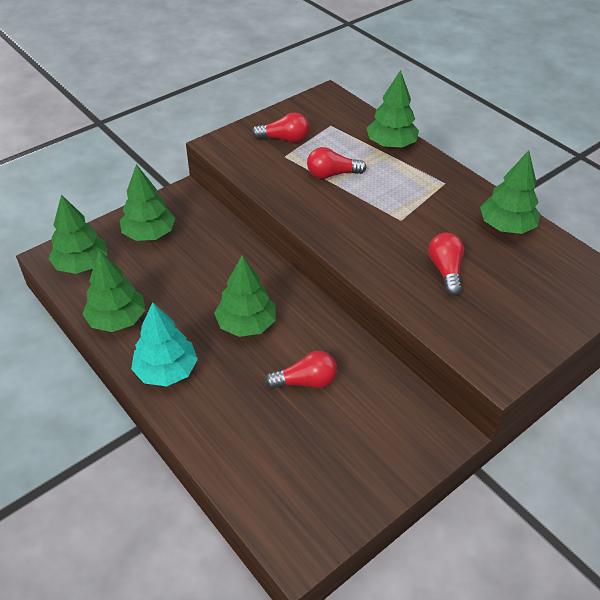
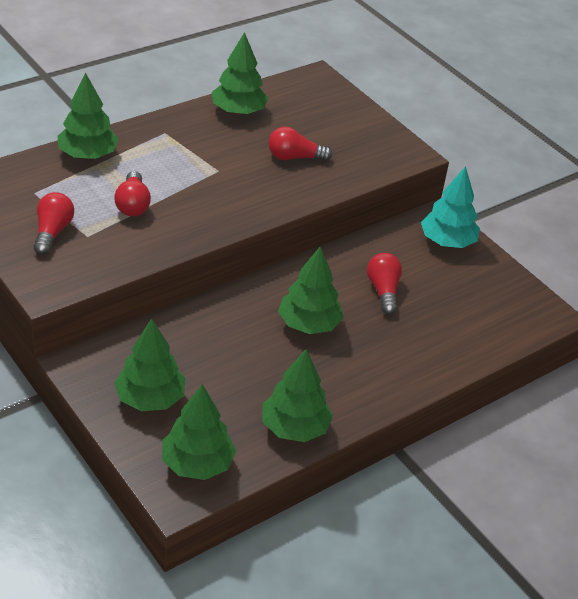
camera: 90 degrees left, 5 degrees down
turquoise tree [131,302,198,386] -> turquoise tree moved to [421,166,480,248]

